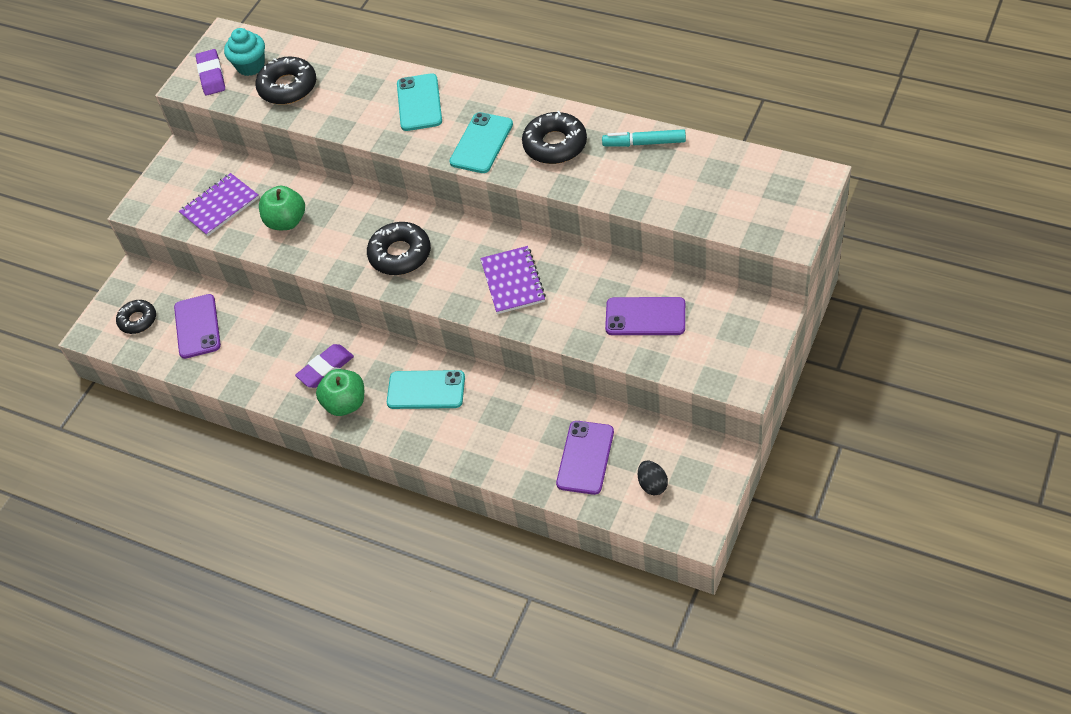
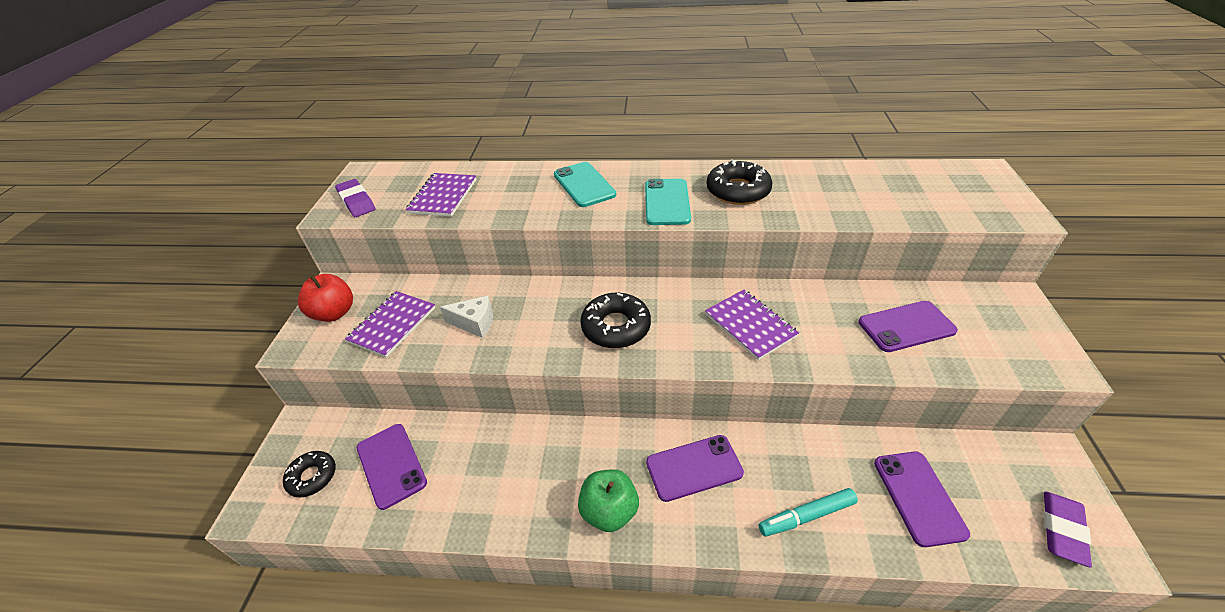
camera: 25 degrees left, 10 degrees down
turquoise cupcake [224,28,265,76] -> none
black donut [255,57,316,105] -> purple notebook [405,173,477,217]
green apple [259,186,305,230] -> white cheese [440,296,493,338]
purple eraser [295,344,354,388] -> purple eraser moved to [1044,491,1092,568]
turquoise phone [387,370,465,409] -> purple phone [646,435,744,502]
turquoise marker [602,129,686,147] -> turquoise marker moved to [759,488,858,537]
black egg [638,461,668,495] -> none
none -> red apple [298,274,353,322]

